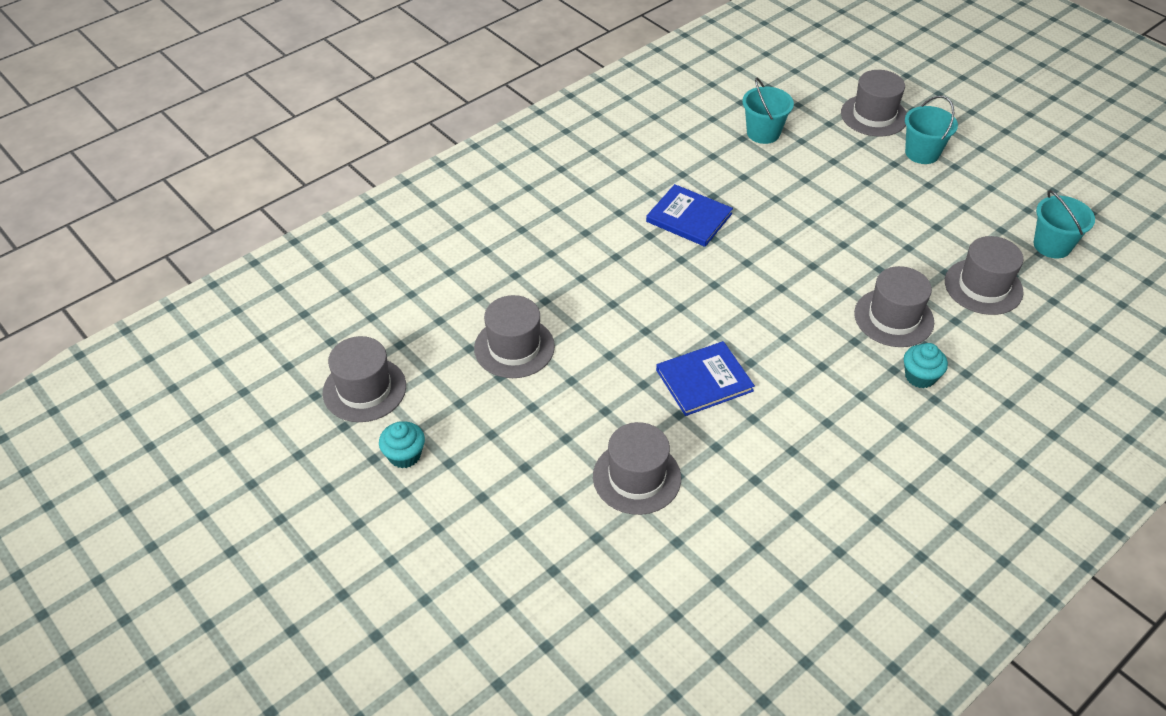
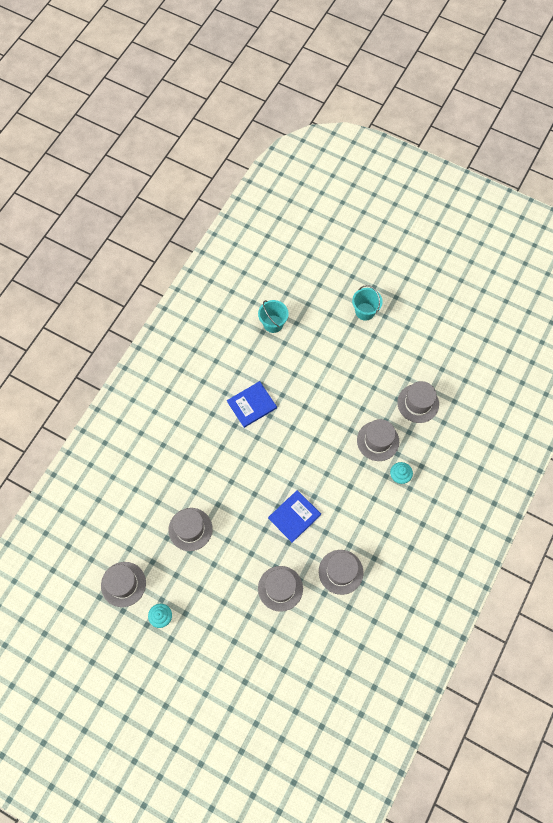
camera: 20 degrees left, 20 degrees up
blue book [646,184,733,247] -> blue book turned 45 degrees counterclockwise [227,381,277,428]
grey hat [841,70,907,136] -> grey hat moved to [319,550,363,595]
turquoise bucket [1033,190,1095,259] -> none

